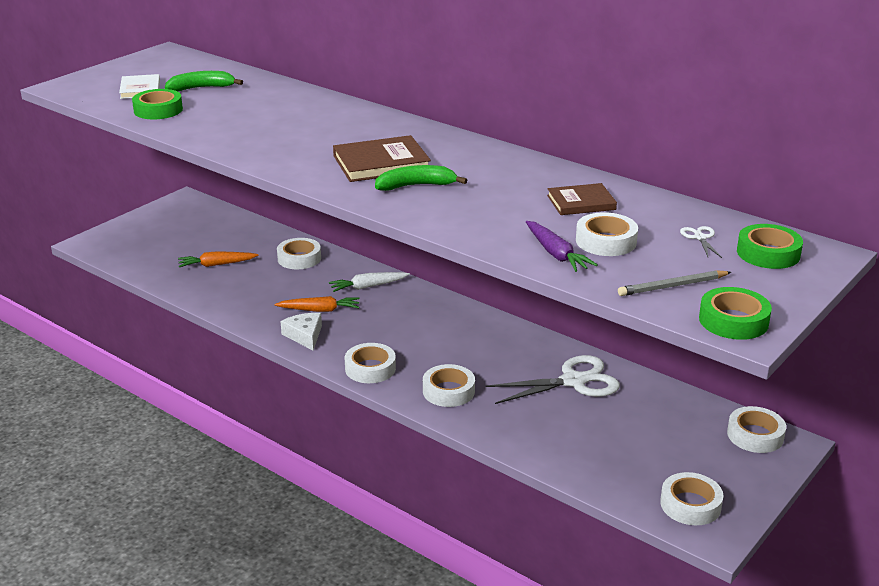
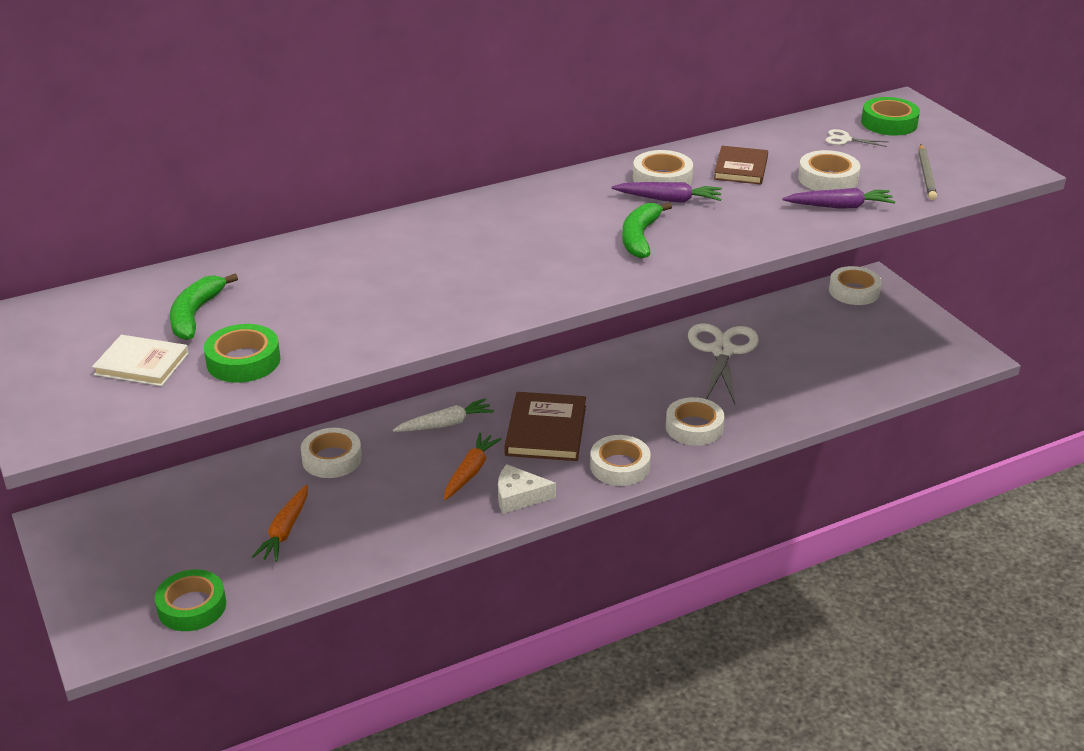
camera: 65 degrees left, 5 degrees up
white carrot [329,272,410,292] -> white carrot turned 120 degrees counterclockwise [393,399,494,432]
brown book [333,135,431,182] -> brown book moved to [504,392,586,461]
white tape [660,472,723,525] -> white tape moved to [633,150,693,186]
green tape [699,287,772,340] -> green tape moved to [155,569,226,631]
none -> purple carrot [611,182,722,203]

